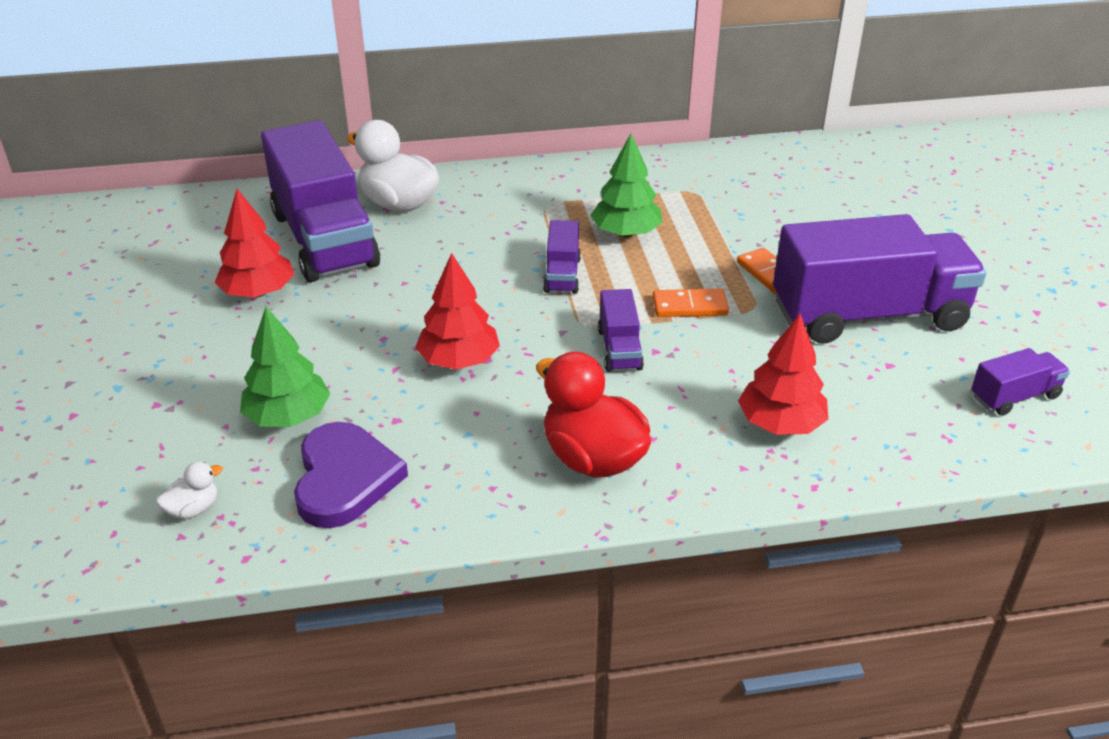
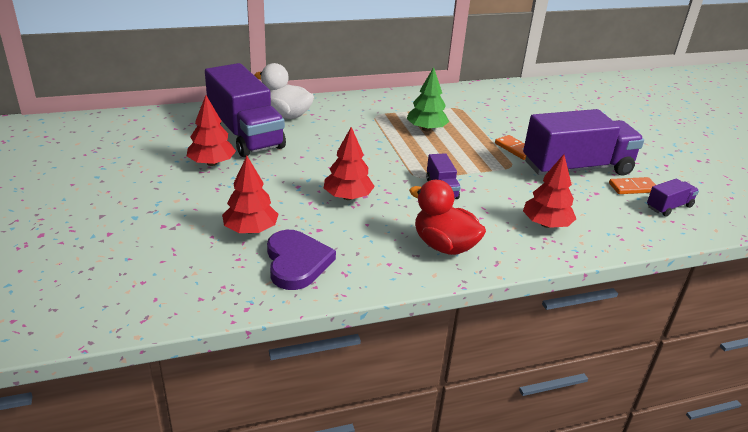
camera: 10 degrees left, 5 degrees down
white duck [156,462,223,519] -> none
green tree [240,307,331,427] -> red tree [222,156,279,234]
purple truck [543,220,581,294] -> none
orange domino [653,289,729,317] -> orange domino moved to [609,177,656,194]

